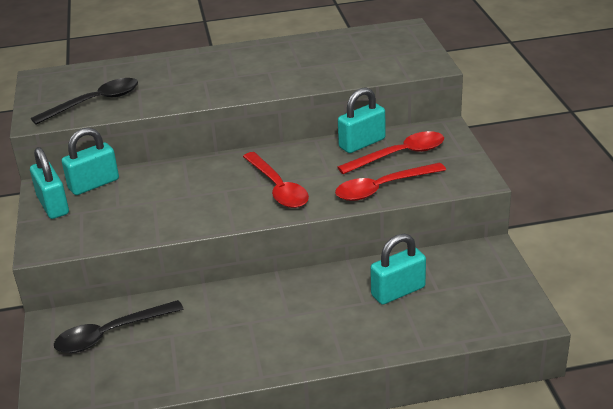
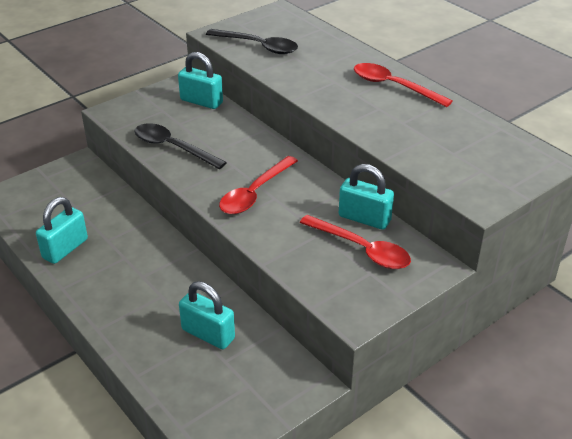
camera: 60 degrees right, 5 degrees up
turquoise padlock [30,147,69,219] -> turquoise padlock moved to [36,197,88,264]
black spoon [54,300,183,353] -> black spoon moved to [134,123,227,169]
red spoon [335,163,446,201] -> red spoon moved to [354,63,453,107]

